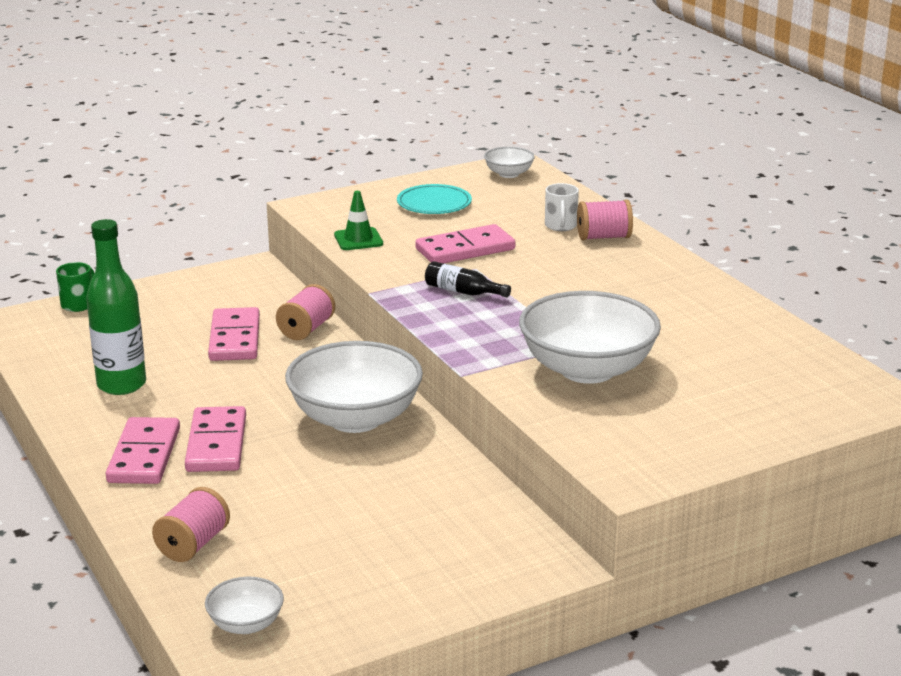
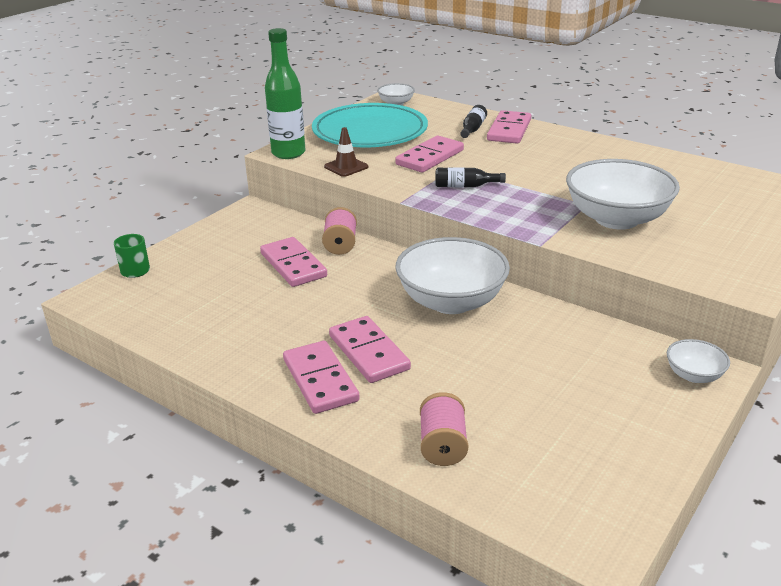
camera: 25 degrees left, 5 degrees up
green bottle [86,219,146,395] -> green bottle moved to [265,28,306,159]
white bowl [205,577,284,634] -> white bowl moved to [667,339,730,383]
green traffic cone [334,191,383,250] -> brown traffic cone [324,127,368,177]
turquoise plate [397,184,472,214] -> turquoise plate [312,103,428,147], size x2.01
white mug [545,183,579,231] -> black bottle [460,105,487,138]
pink spool [577,199,633,240] -> pink domino [487,110,531,144]

